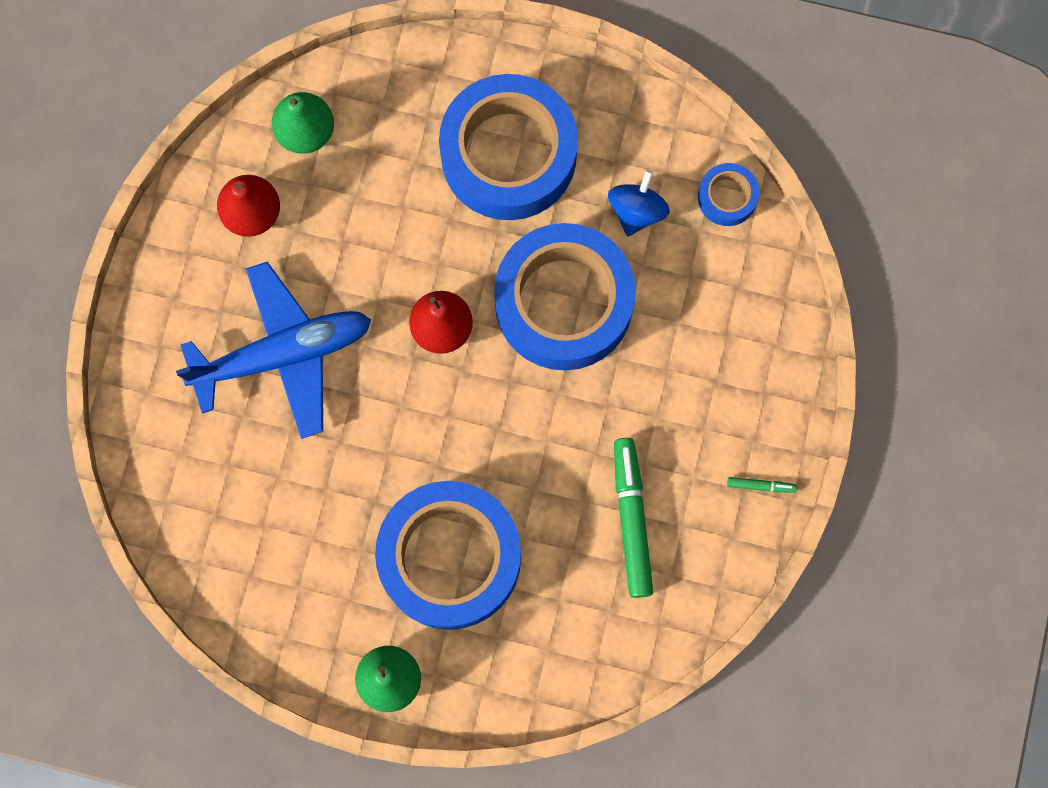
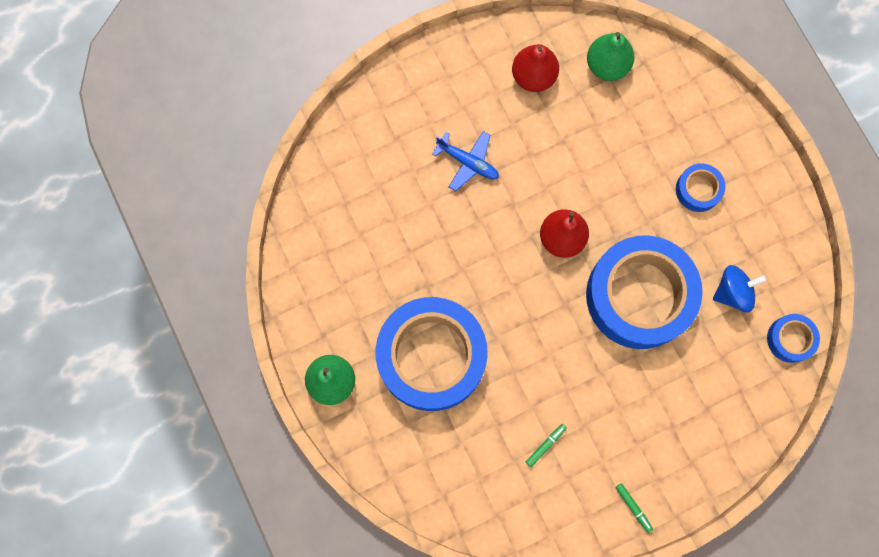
camera: 50 degrees right, 0 degrees up
blue plane [176,262,371,439] -> blue plane [432,131,499,191], size x0.50
blue tape [439,74,578,220] -> blue tape [676,163,726,212], size x0.43
green marker [614,438,653,598] -> green marker [526,424,567,467], size x0.43

